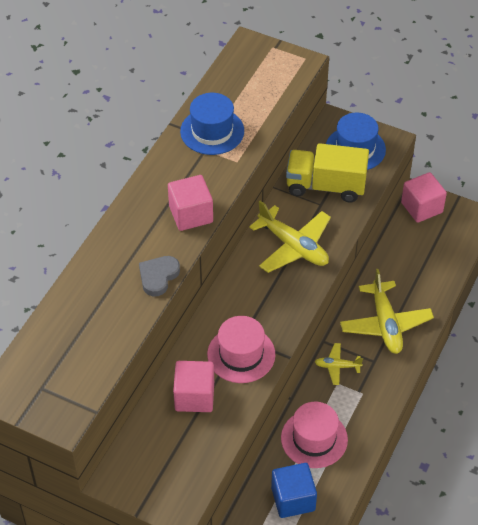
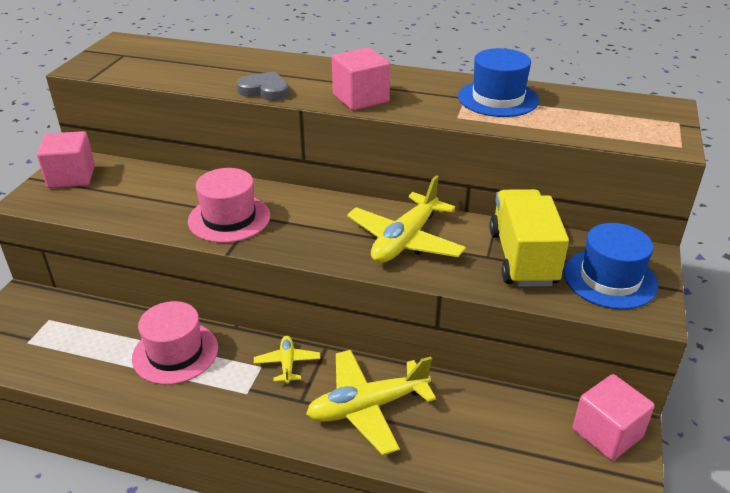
camera: 80 degrees right, 15 degrees down
pink cube [173,361,214,412] -> pink cube moved to [37,131,95,188]
blue cube [271,463,317,518] -> none

